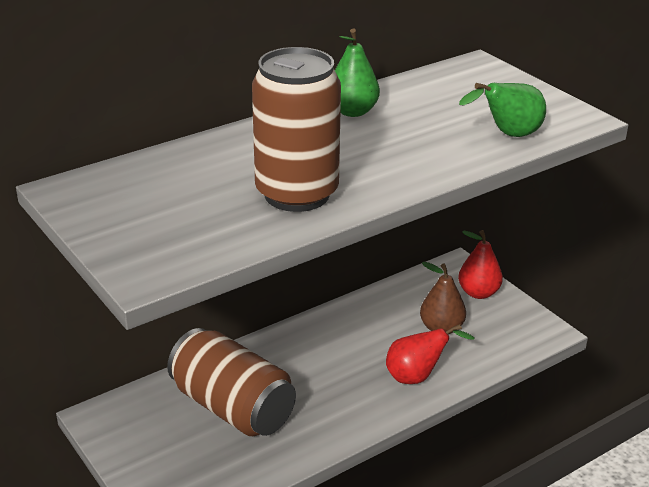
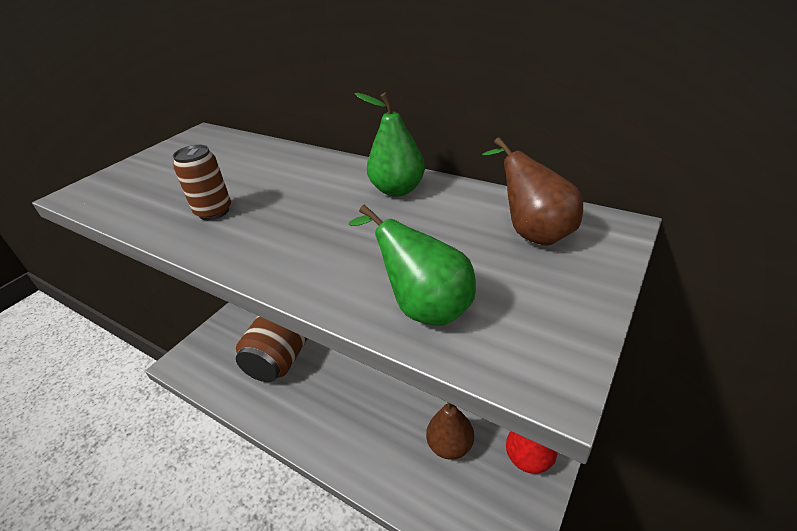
camera: 70 degrees right, 5 degrees up
brown can [252,47,341,212] -> brown can [173,145,231,220], size x0.47
red pear [386,324,474,384] -> none
none -> brown pear [482,137,583,246]

